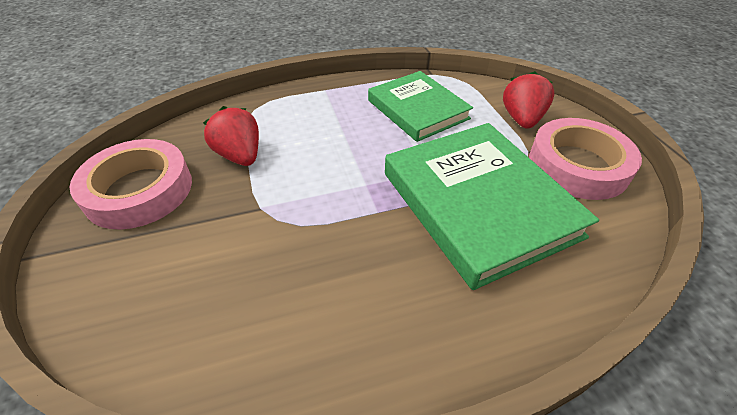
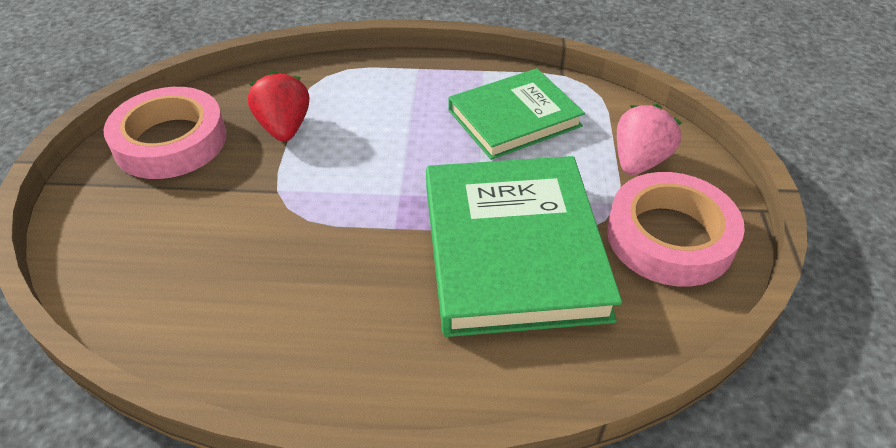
camera: 20 degrees right, 0 degrees up
green book [368,71,473,142] -> green book turned 75 degrees clockwise [449,68,585,160]
red strawberry [503,71,554,129] -> pink strawberry [617,104,682,175]

